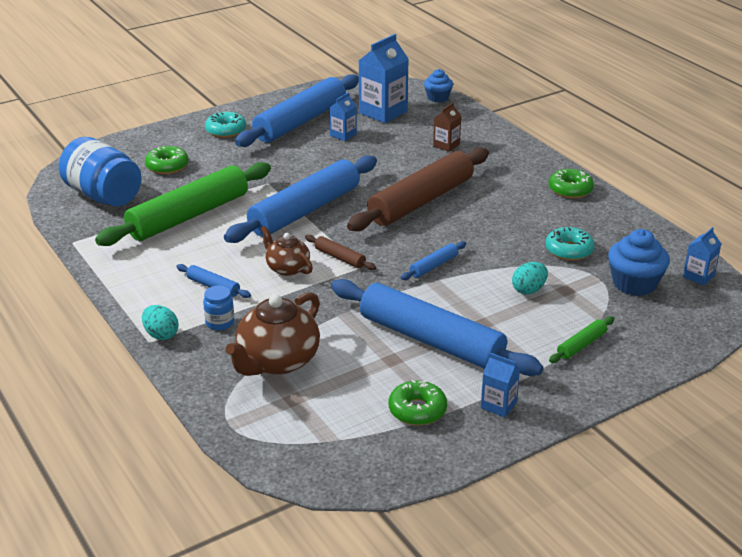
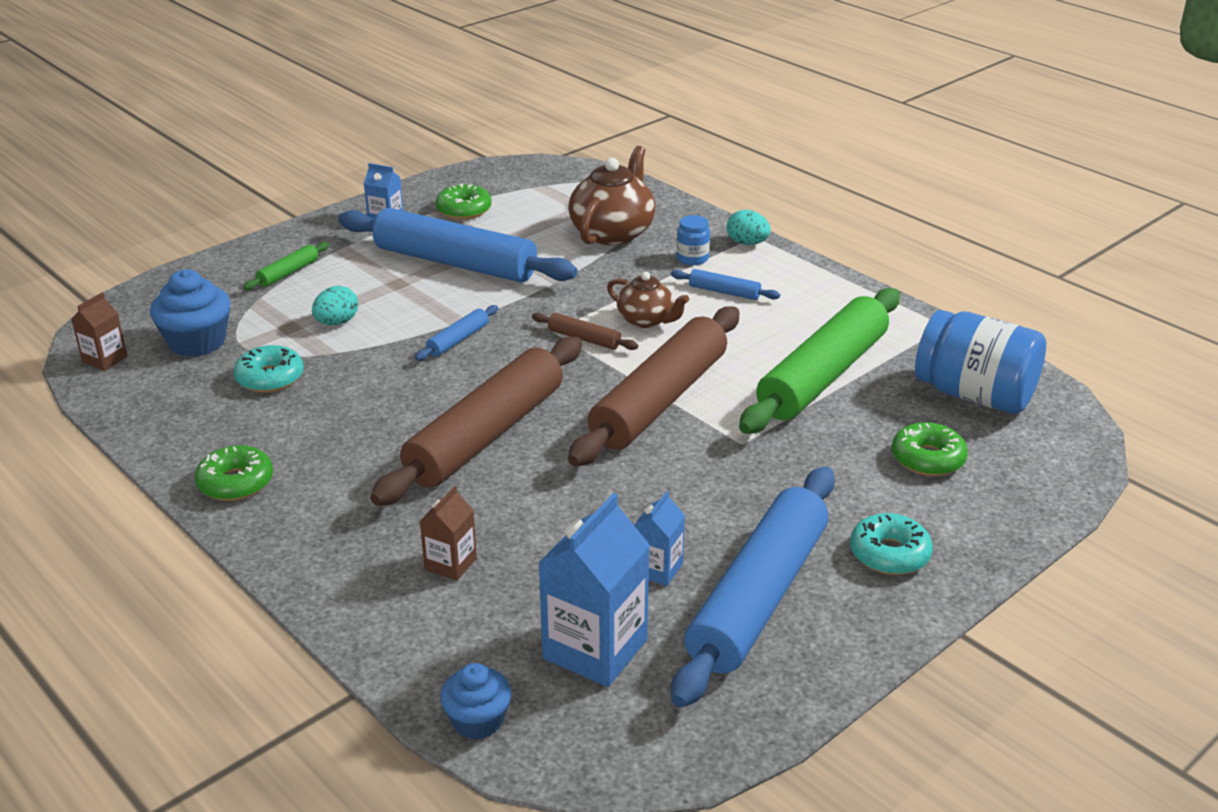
camera: 170 degrees right, 0 degrees up
blue rolling pin [224,155,377,243] -> brown rolling pin [568,306,739,466]
blue carton [683,227,721,286] -> brown carton [71,292,128,371]

